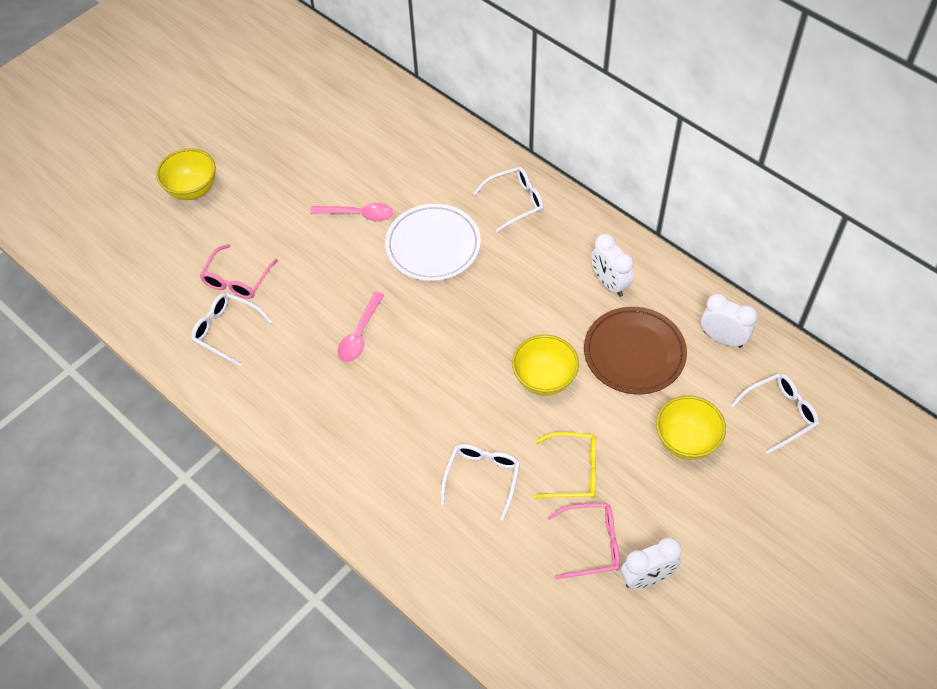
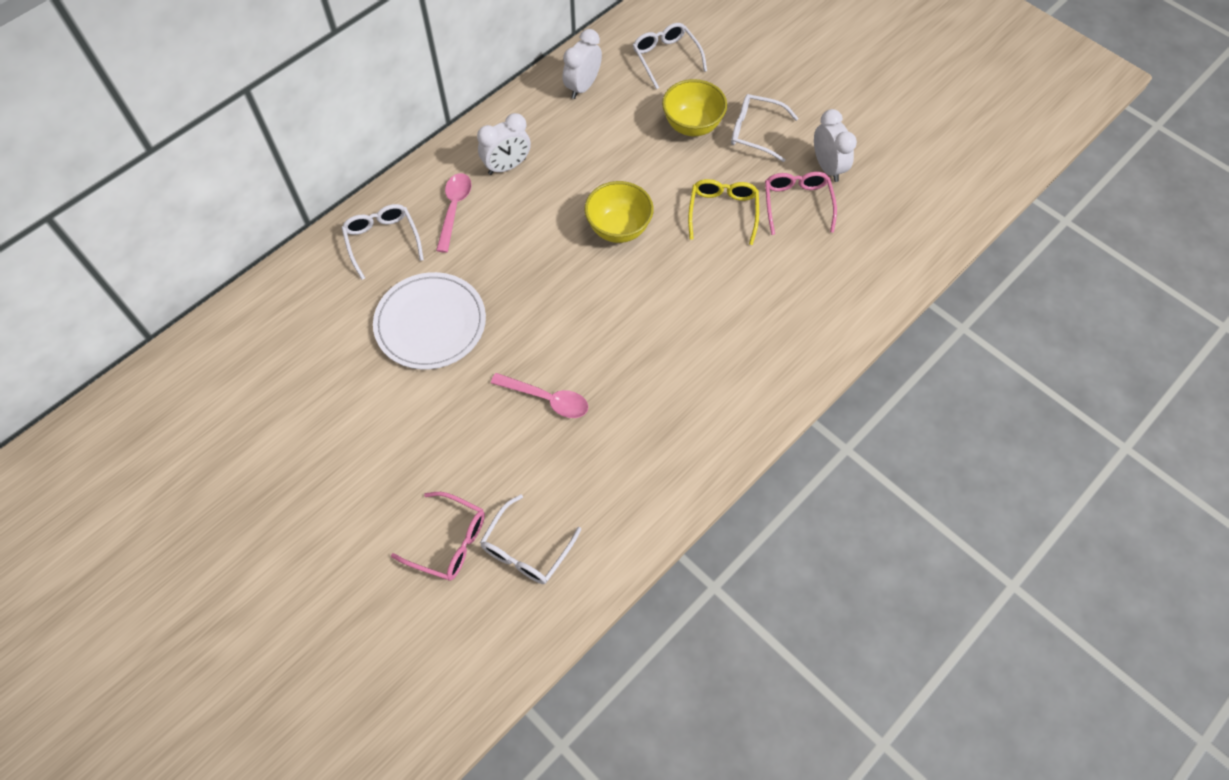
camera: 90 degrees left, 5 degrees up
yellow bowl [156,148,216,200] -> none
pink spoon [310,203,393,221] -> pink spoon moved to [436,173,472,253]
white glasses [441,444,520,521] -> white glasses moved to [731,94,799,162]
brown plate [584,307,687,394] -> none

